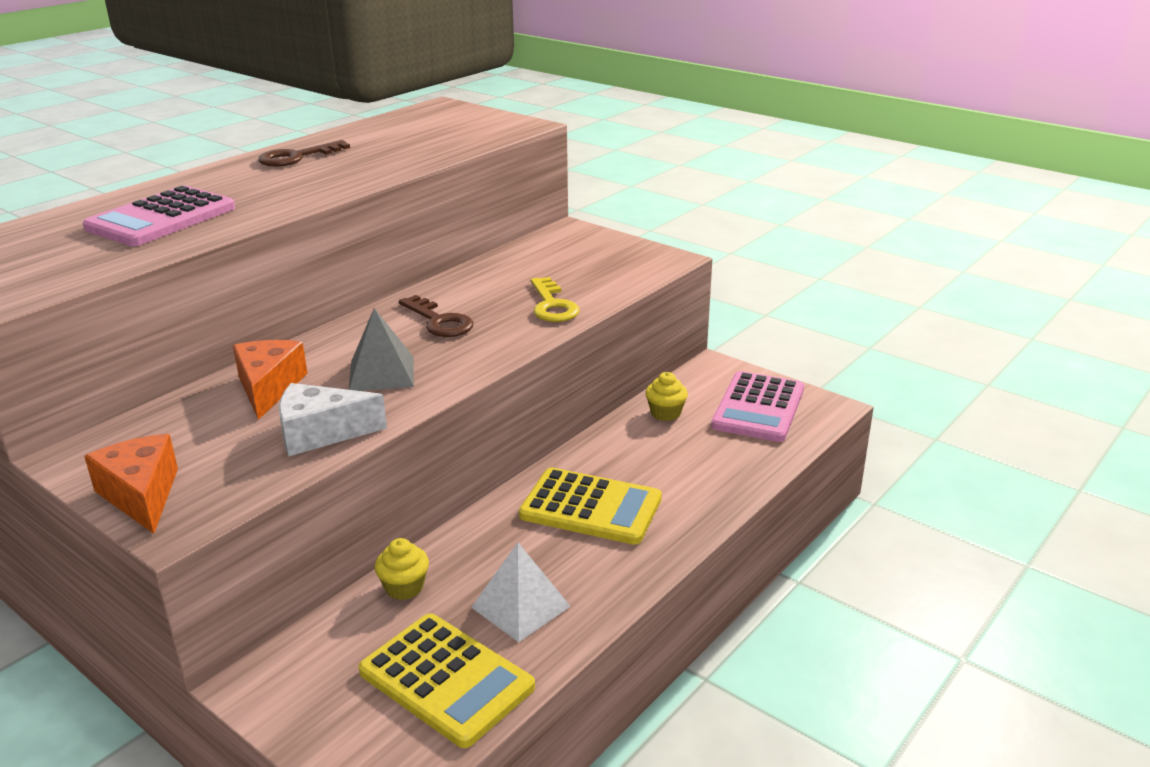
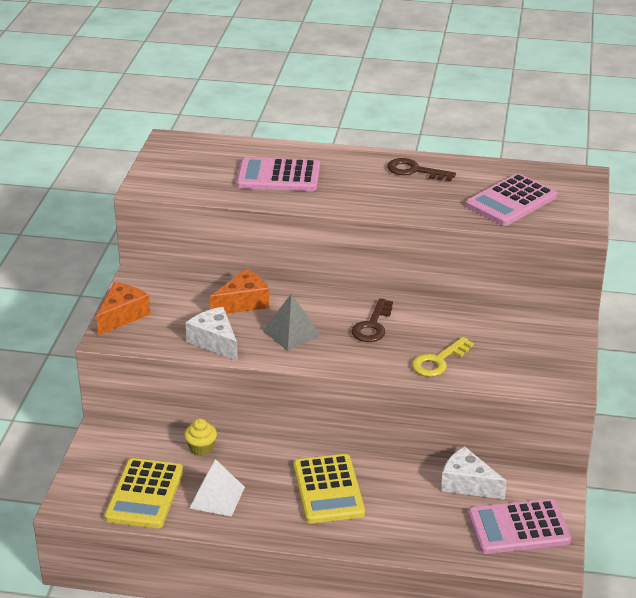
camera: 60 degrees right, 5 degrees up
yellow cupcake [645,372,688,421] -> white cheese [441,446,507,500]
none -> pink calculator [466,173,557,226]

